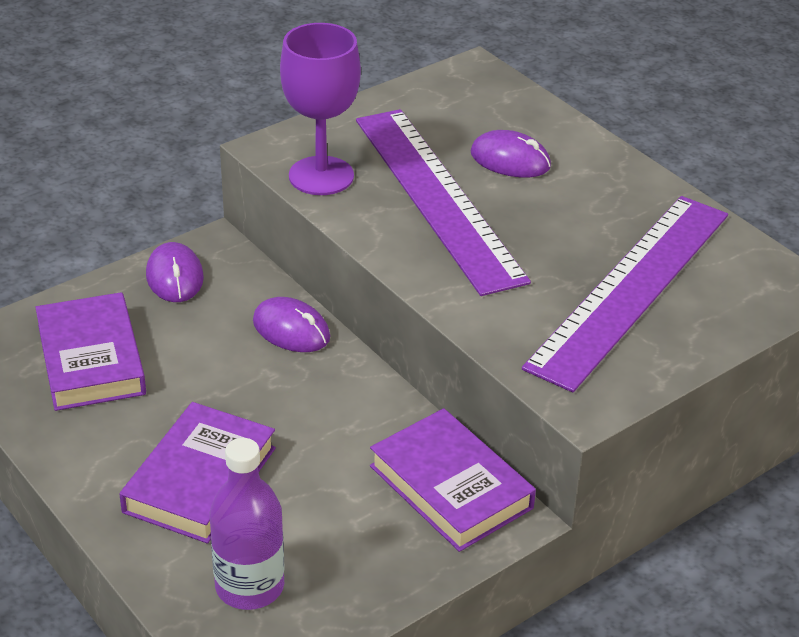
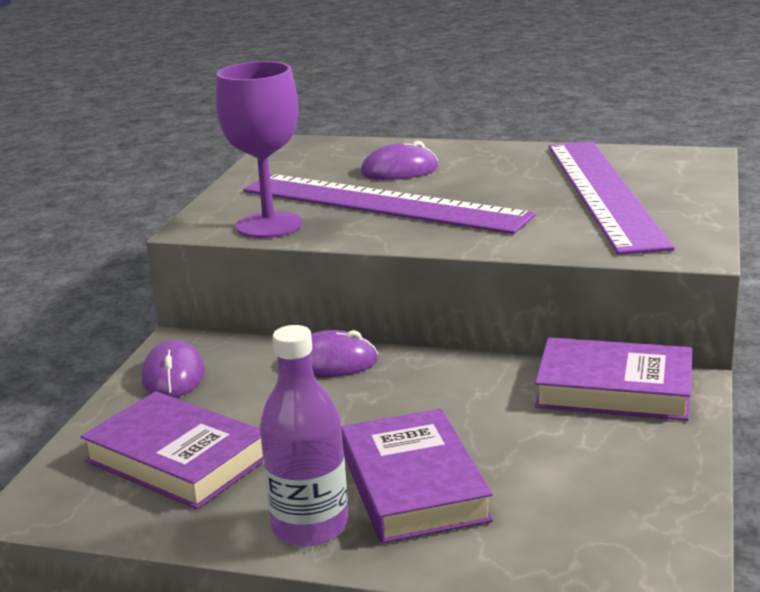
camera: 35 degrees left, 15 degrees down
purple mouse [146,242,204,302] -> purple mouse turned 45 degrees clockwise [142,340,205,397]
purple bottle [210,438,285,610] -> purple bottle moved to [260,325,349,546]

